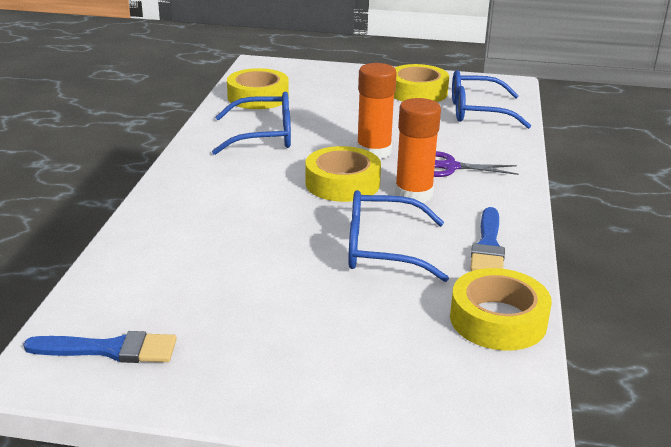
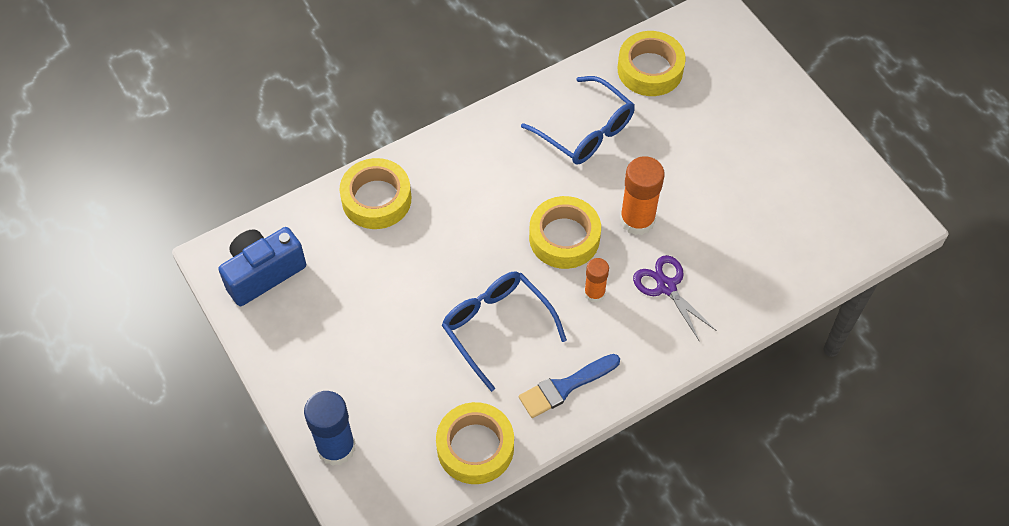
camera: 50 degrees right, 30 degrees up
blue brush [23,331,177,363] -> blue camera [218,227,306,306]
yellow tape [394,64,449,102] -> yellow tape moved to [340,158,411,229]
orange glue stick [395,98,441,203] -> orange glue stick [584,258,609,303], size x0.59
blue glasses [452,70,531,129] -> none
none -> blue glue stick [304,391,355,466]

